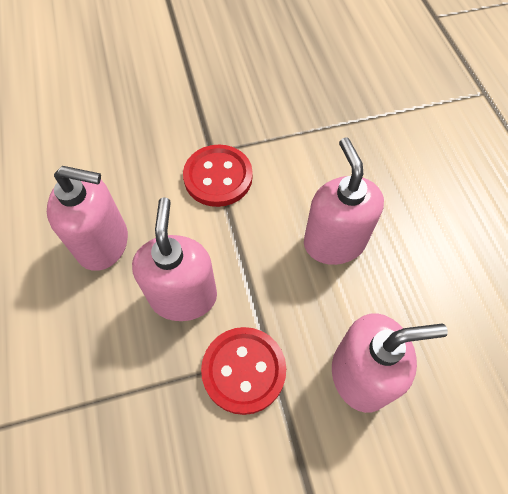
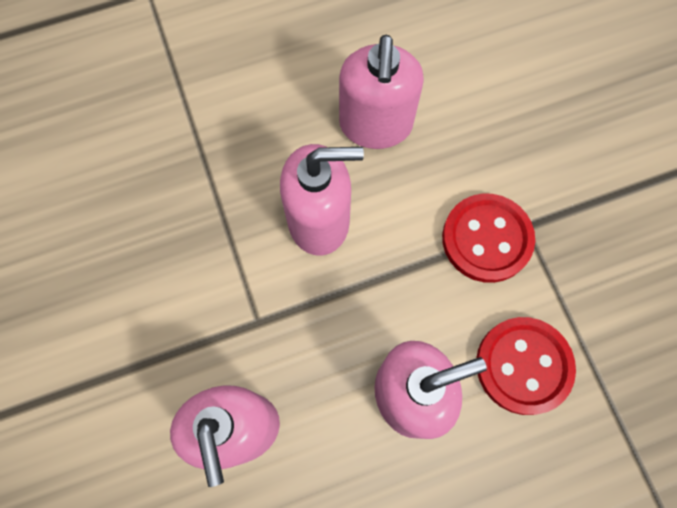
camera: 85 degrees right, 10 degrees up
red button [201,327,286,415] -> red button moved to [477,317,576,415]

